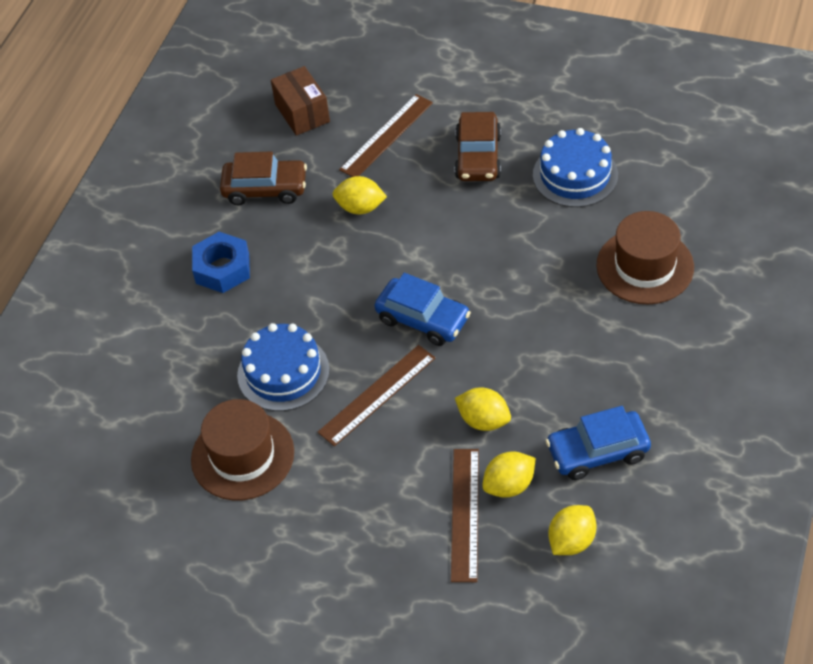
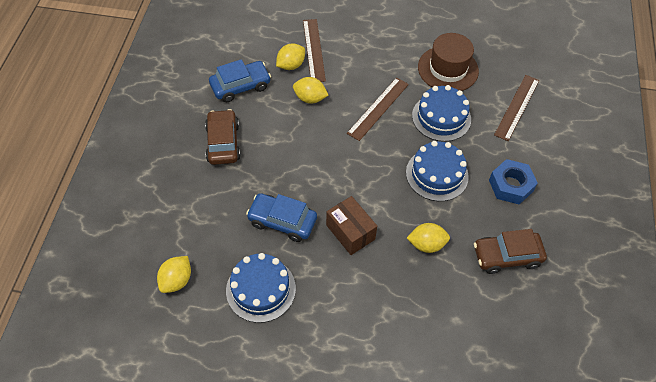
camera: 165 degrees right, 5 degrees up
brown box [271,66,330,136] -> brown box moved to [326,196,377,255]
brown ruler [339,94,433,177] -> brown ruler moved to [494,75,539,141]
blue car [374,273,471,346] -> blue car moved to [246,193,317,242]
brown car [454,112,501,181] -> brown car moved to [205,109,241,165]
yellow lemon [549,505,597,555] -> yellow lemon moved to [157,256,191,293]
brown hat [596,211,694,304] -> none
none -> blue cake [406,141,469,201]

